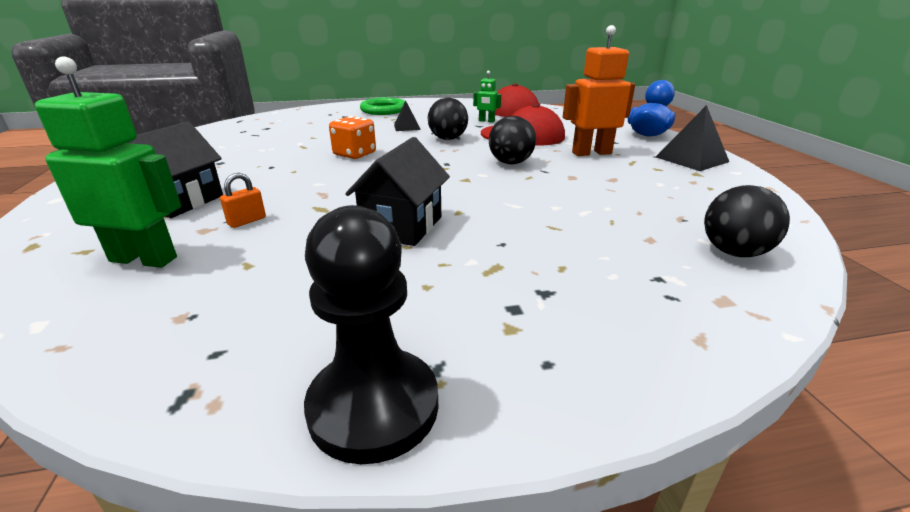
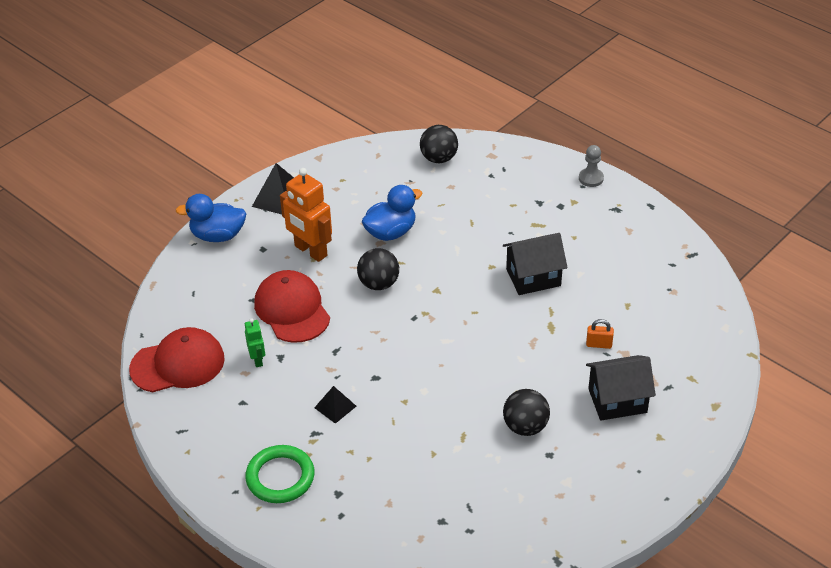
camera: 125 degrees left, 15 degrees up
green robot [35,56,181,268] -> none
black pawn [304,205,438,464] -> none
orange dice [329,116,376,159] -> none
black ball [428,98,468,140] -> black ball moved to [503,389,550,436]
none -> blue duck [362,185,423,241]
none -> grey pawn [579,145,604,187]

